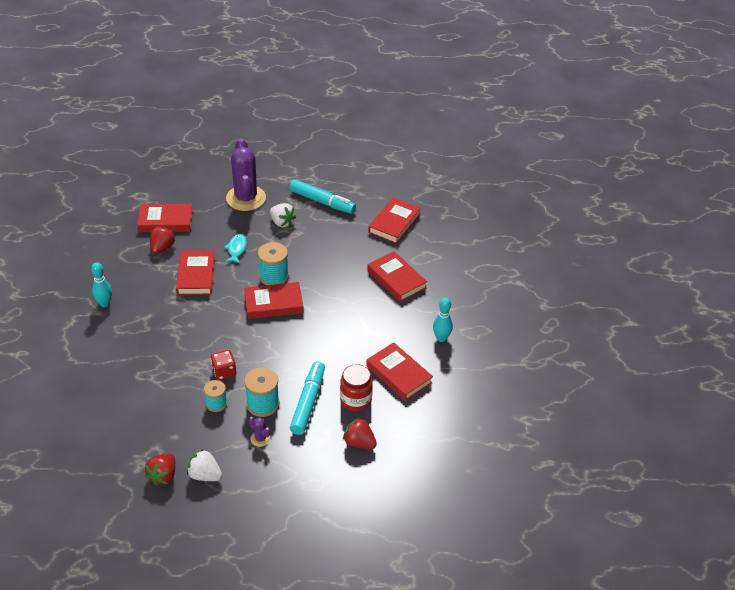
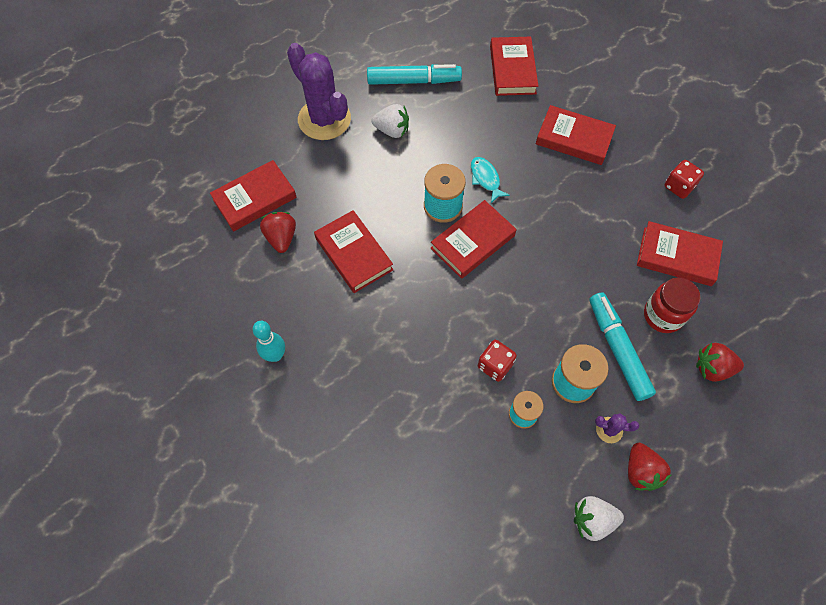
camera: 30 degrees left, 20 degrees up
red strawberry [145,454,176,486] -> red strawberry moved to [628,443,672,491]
turquoise fish [224,234,247,264] -> turquoise fish moved to [471,157,510,203]
turquoise bowling pin [433,297,453,342] -> red dice [664,160,704,199]

